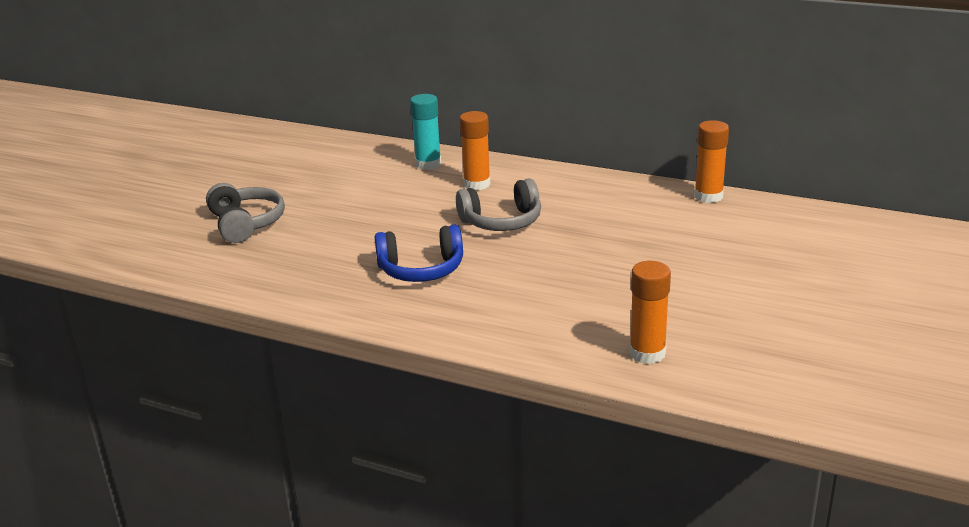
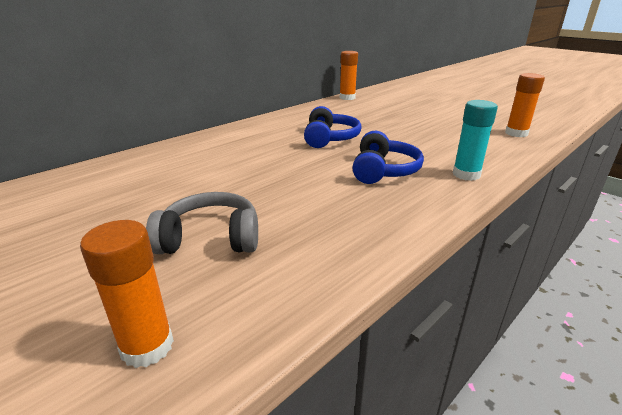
camera: 70 degrees left, 0 degrees up
turquoise glue stick [410,94,441,170] -> turquoise glue stick moved to [453,100,498,181]
grey headphones [456,179,541,231] -> blue headphones [304,106,362,148]
orange glue stick [459,111,491,190] -> orange glue stick moved to [80,220,174,368]

